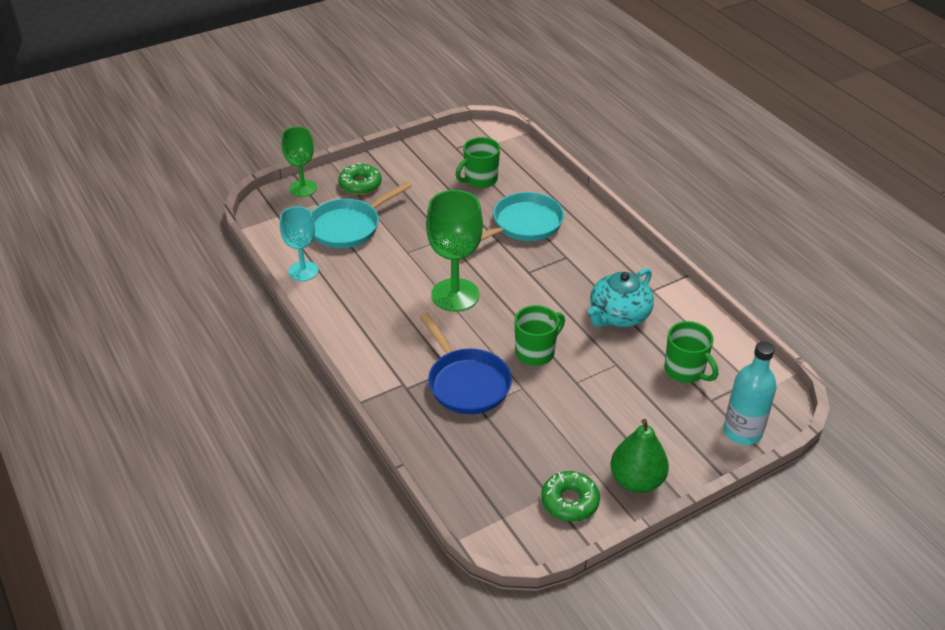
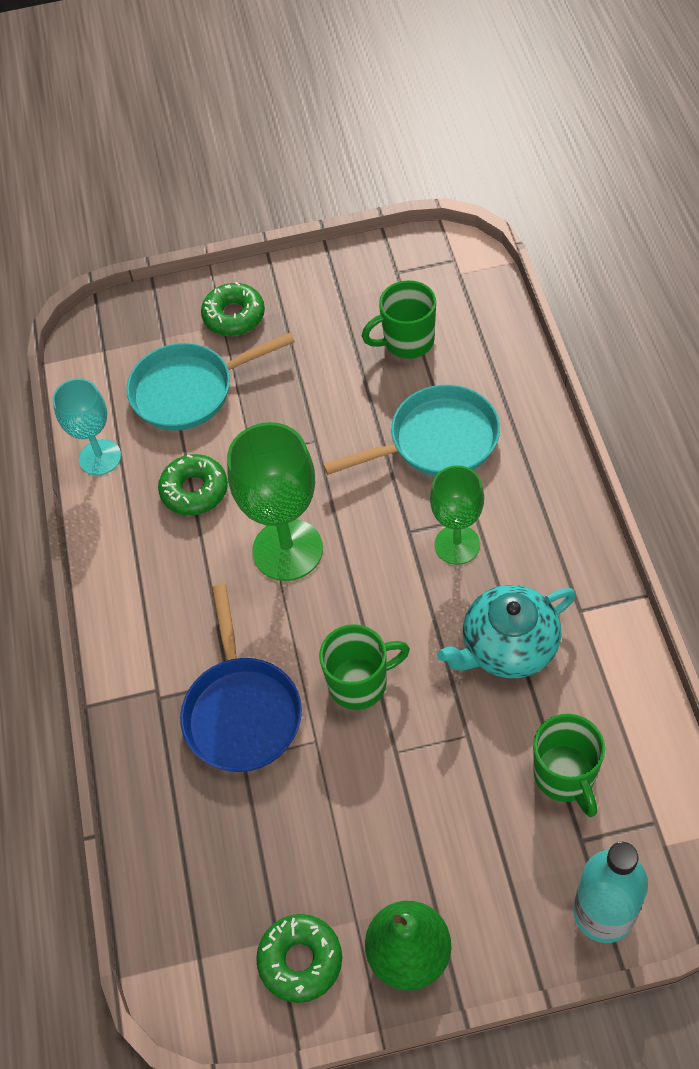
camera: 25 degrees right, 15 degrees up
green goblet [282,127,317,197] -> green goblet moved to [430,465,484,565]
none -> green donut [158,454,228,516]

